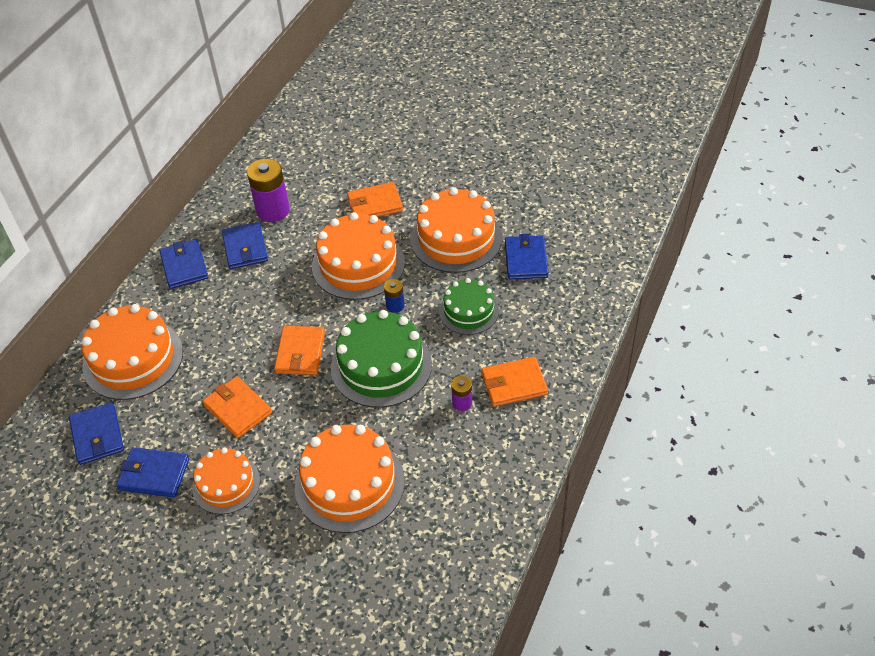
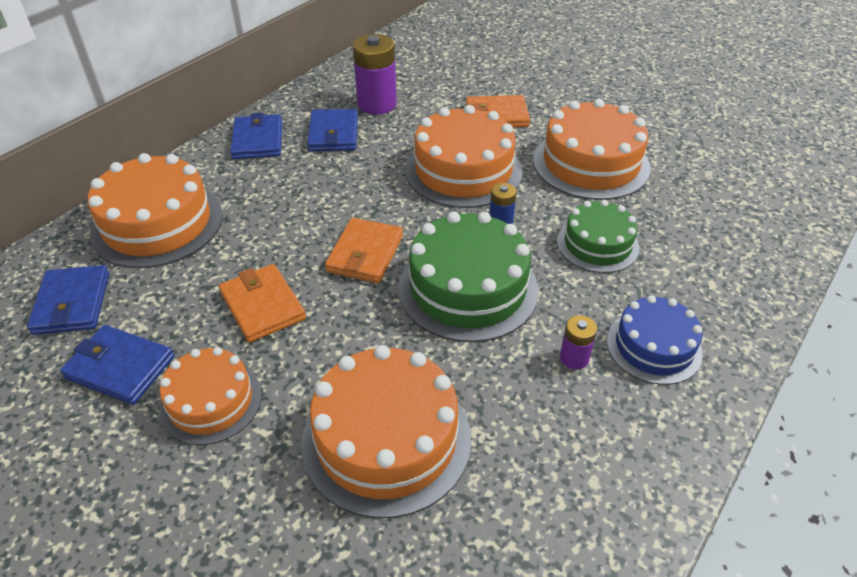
camera: 10 degrees right, 5 degrees down
orange wallet [482,357,548,407] -> blue cake [607,295,703,385]
blue wallet [505,234,549,280] -> none

